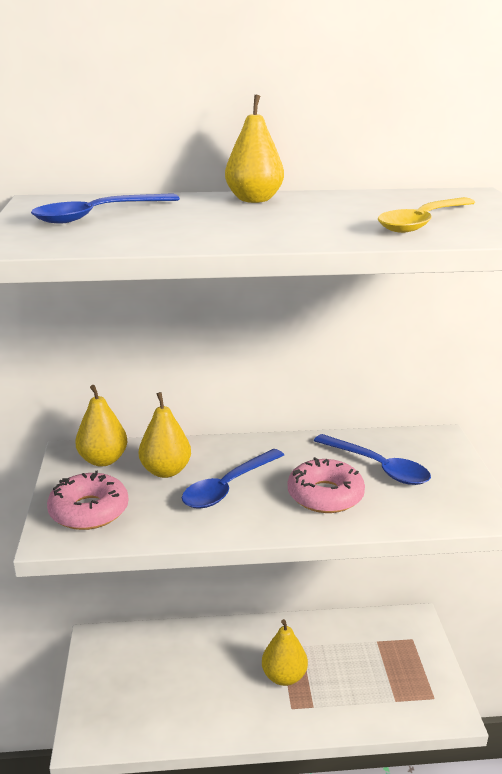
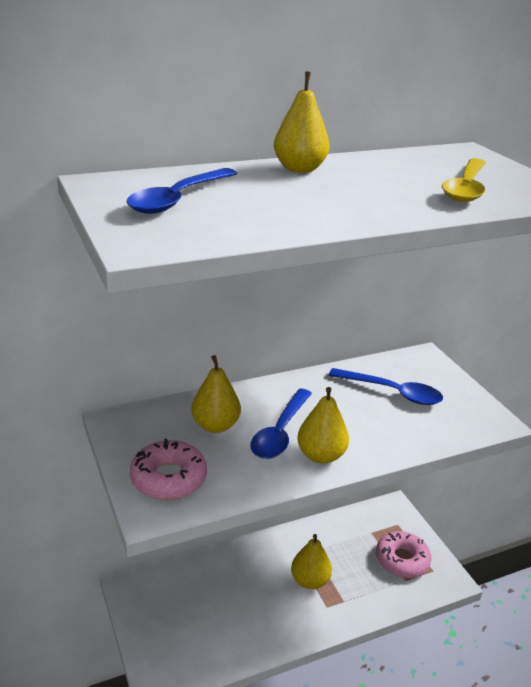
camera: 20 degrees left, 5 degrees up
yellow pear [75,385,128,467] -> yellow pear moved to [297,387,349,464]
pink donut [288,457,365,513] -> pink donut moved to [376,531,431,578]

